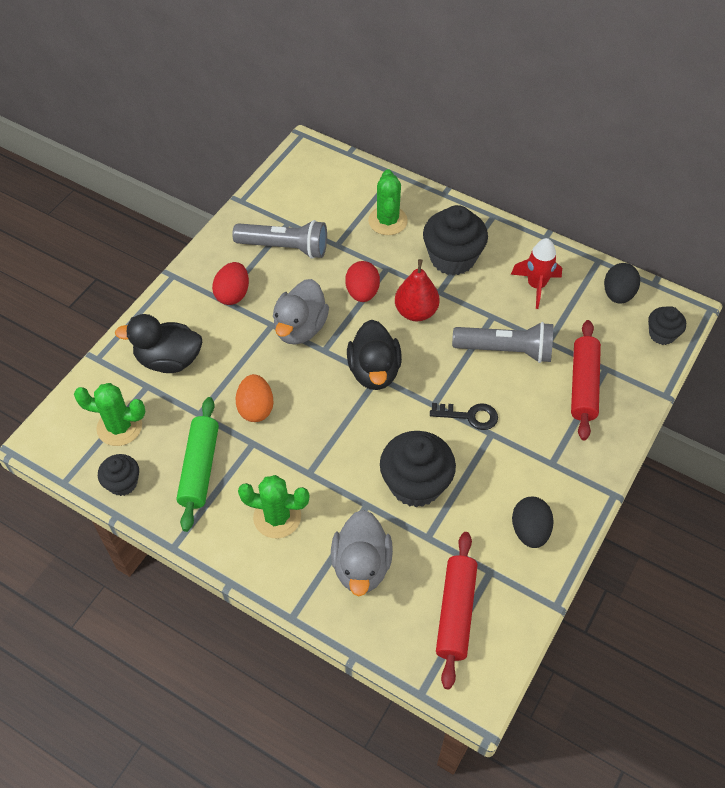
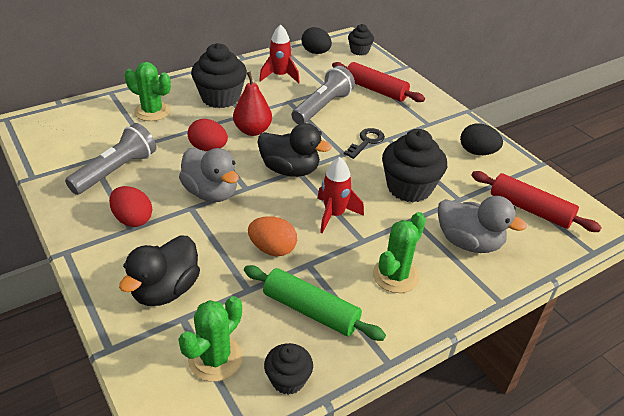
camera: 65 degrees left, 15 degrees down
none -> red rocket [317,157,364,234]

